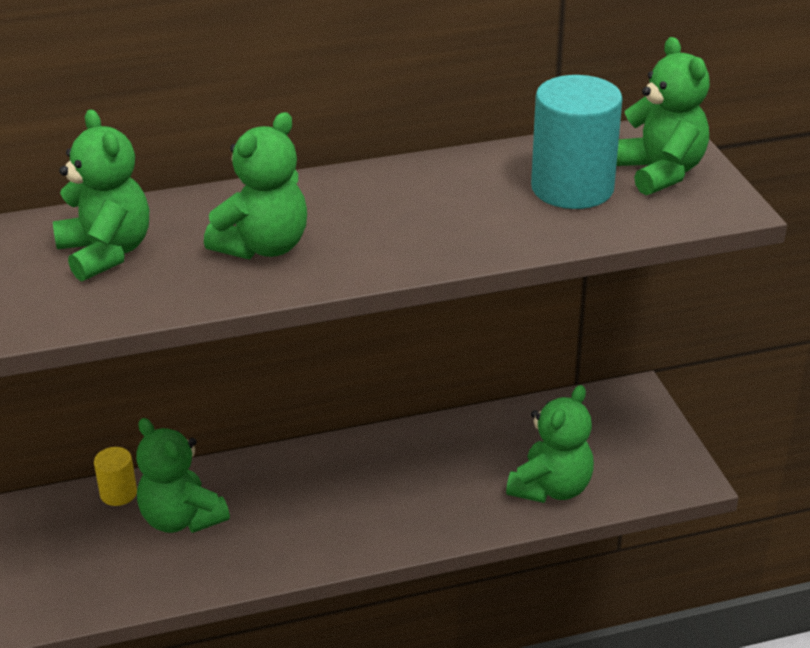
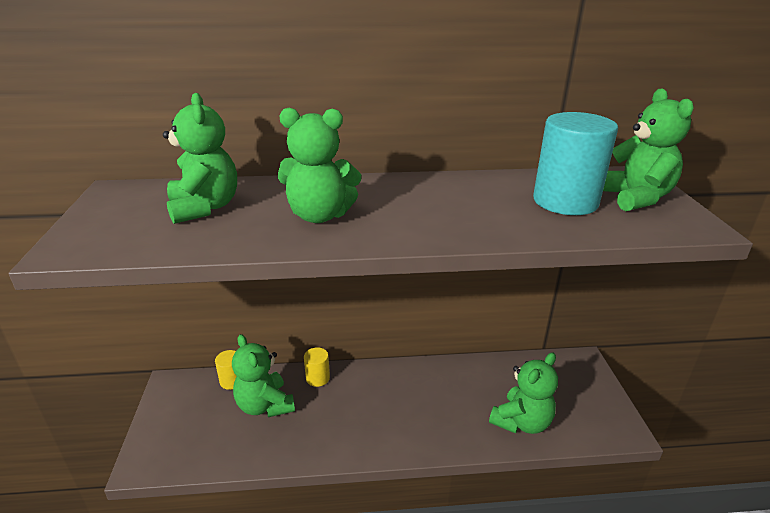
camera: 10 degrees right, 5 degrees down
green teddy bear [204,112,307,259] -> green teddy bear turned 45 degrees clockwise [278,108,361,223]
none -> yellow cylinder [304,347,330,387]

